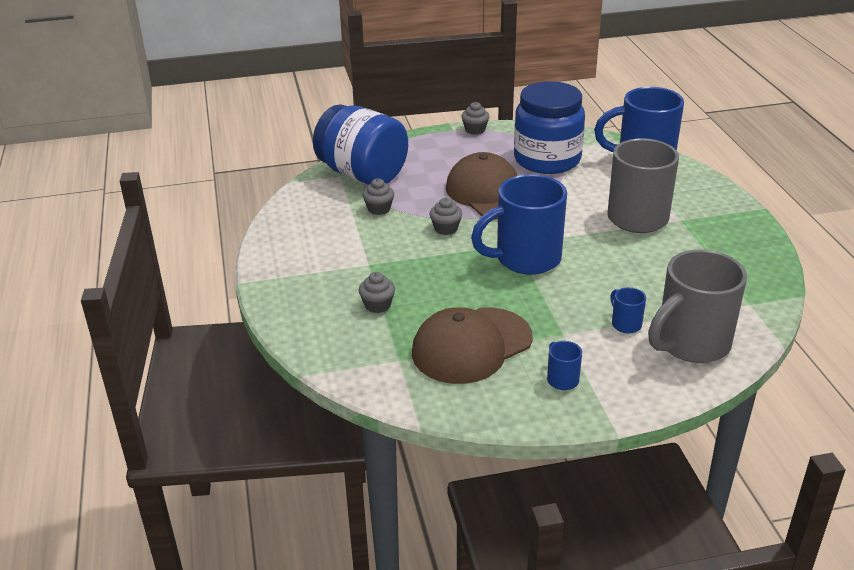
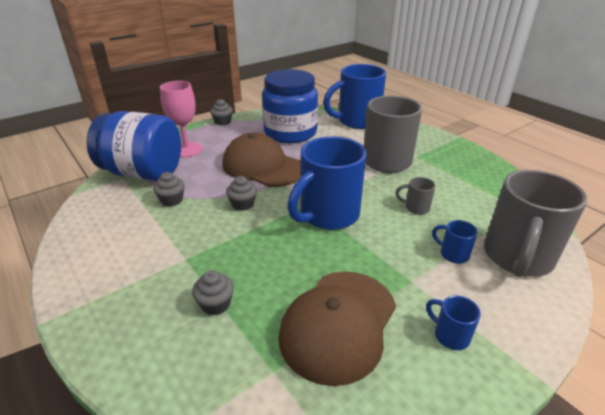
camera: 25 degrees left, 0 degrees up
none -> pink goblet [160,81,202,157]
none -> grey mug [395,177,436,215]

